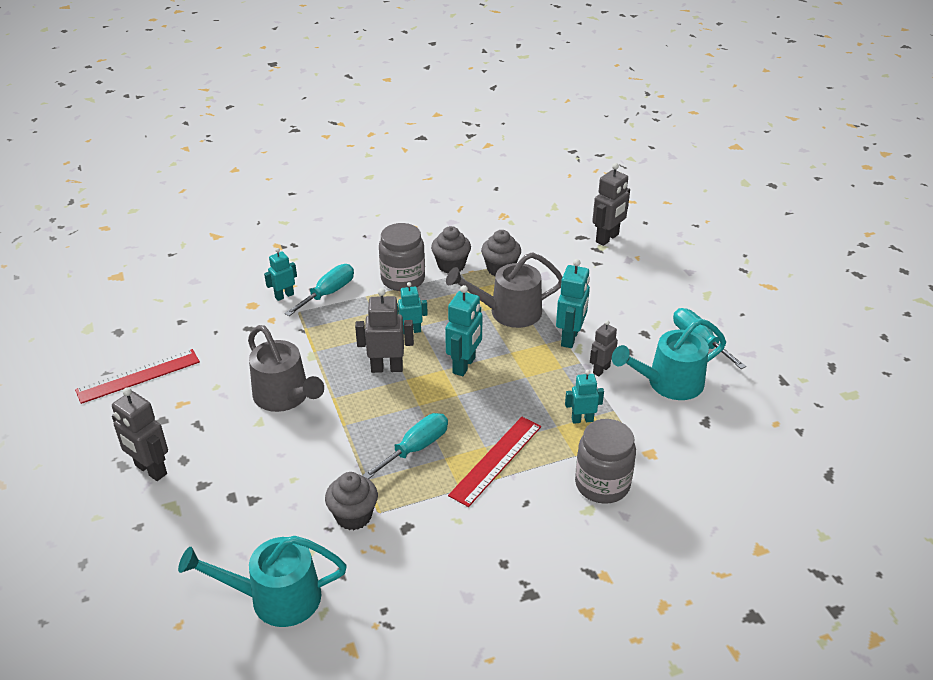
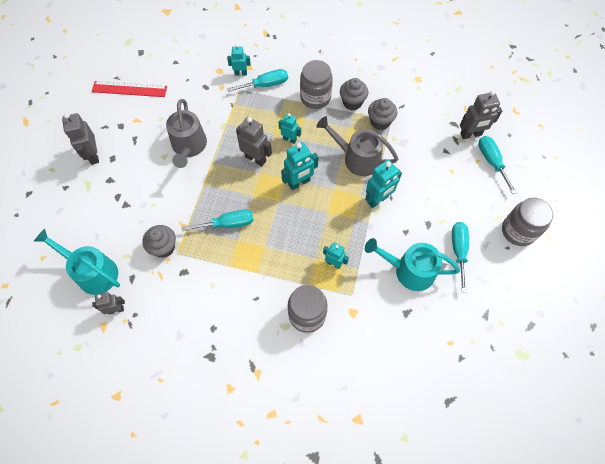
camera: 35 degrees right, 25 degrees up
red ruler [448,417,541,507] -> none
grey robot [590,320,618,376] -> grey robot moved to [92,292,125,314]
none -> turquoise screwdriver [478,136,517,194]
none -> grey jar [502,198,553,246]

